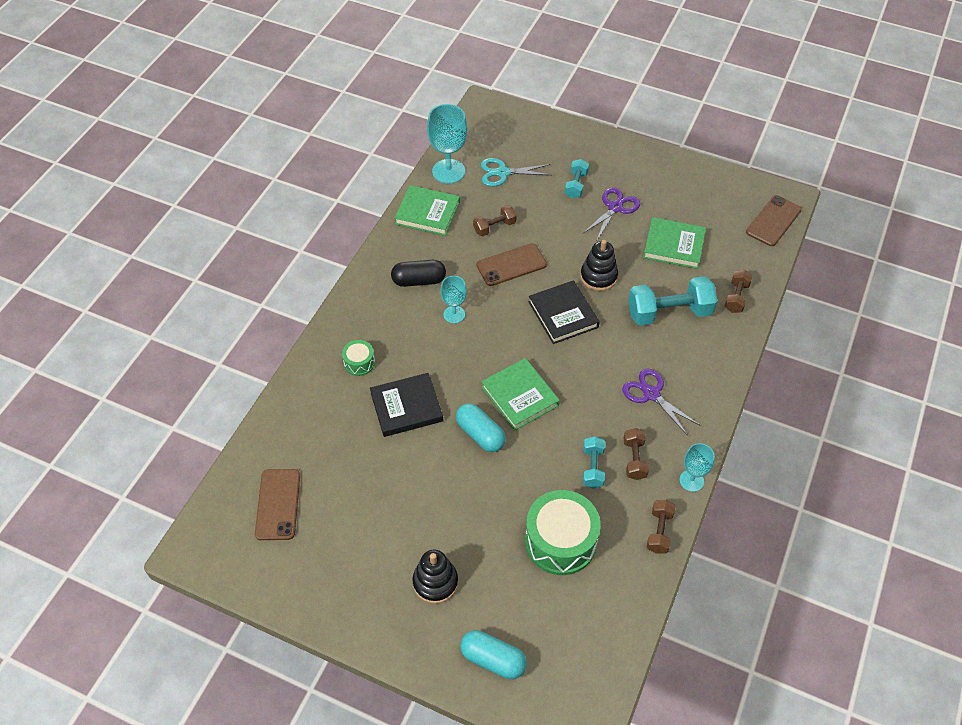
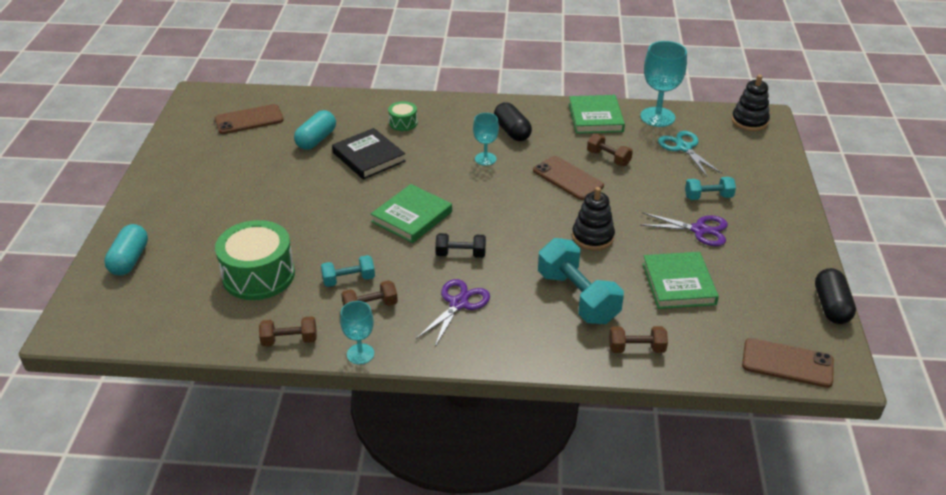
camera: 70 degrees right, 15 degrees down
black stacking toy [413,549,458,604] -> black stacking toy moved to [732,75,770,131]
turquoise capsule [456,403,506,452] -> turquoise capsule moved to [294,110,336,150]
black book [529,280,600,344] -> none
none -> black dumbbell [435,233,486,258]
none -> black capsule [815,268,856,324]

